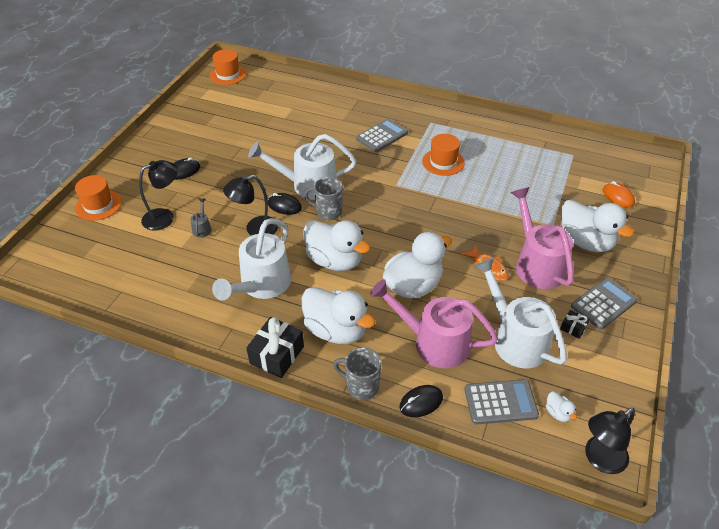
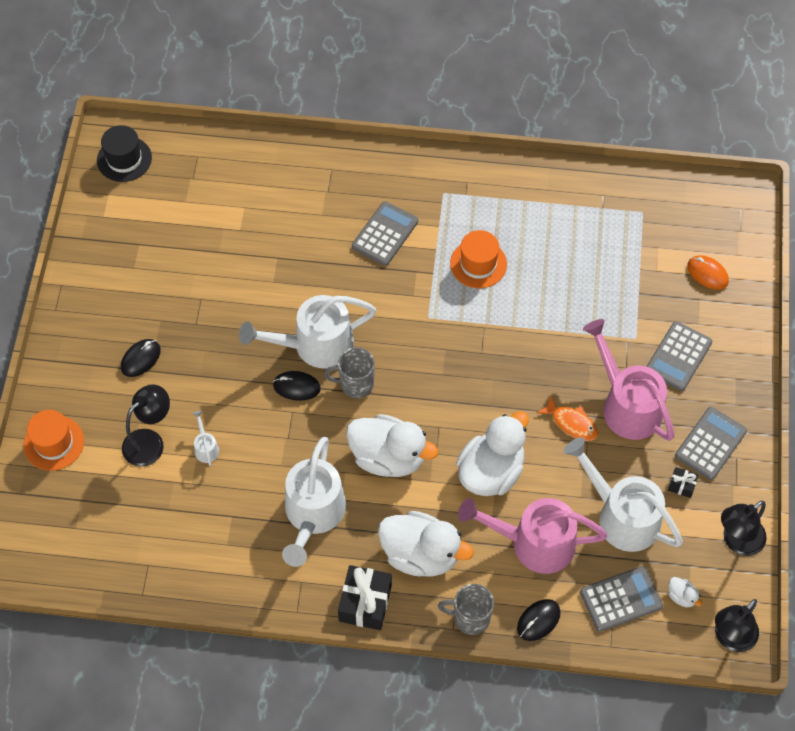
camera: 15 degrees left, 15 degrees up
grey watering can [190,198,212,238] -> white watering can [193,411,219,466]
orange hat [210,49,246,85] -> black hat [97,125,152,182]
black lamp [223,175,279,236] -> black lamp moved to [721,500,767,556]
white duck [561,200,634,252] -> grey calculator [646,321,712,391]

